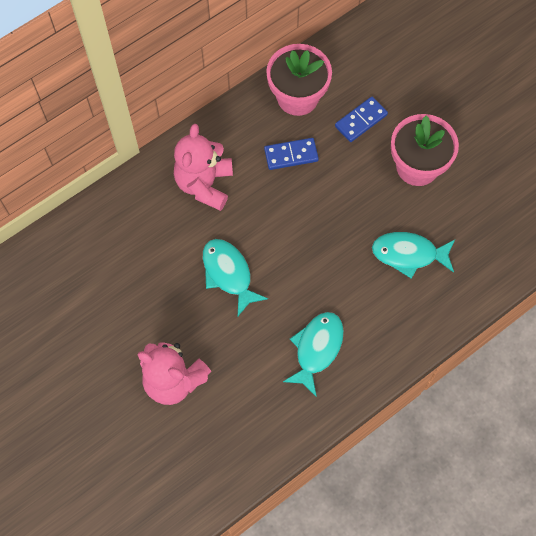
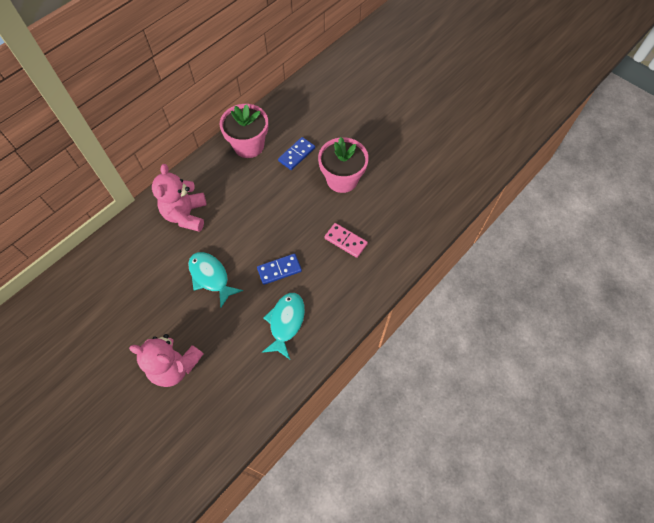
camera: 10 degrees left, 5 degrees down
blue domino [264,138,319,170] -> blue domino moved to [257,253,302,285]
turquoise fish [372,232,455,279] -> pink domino [324,223,368,258]

